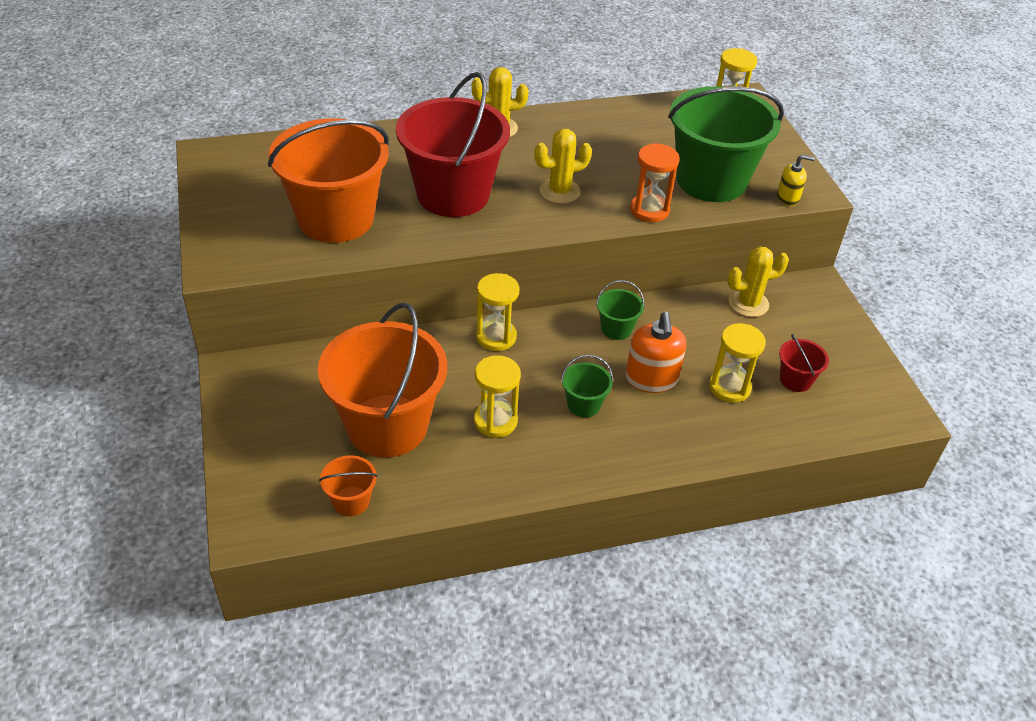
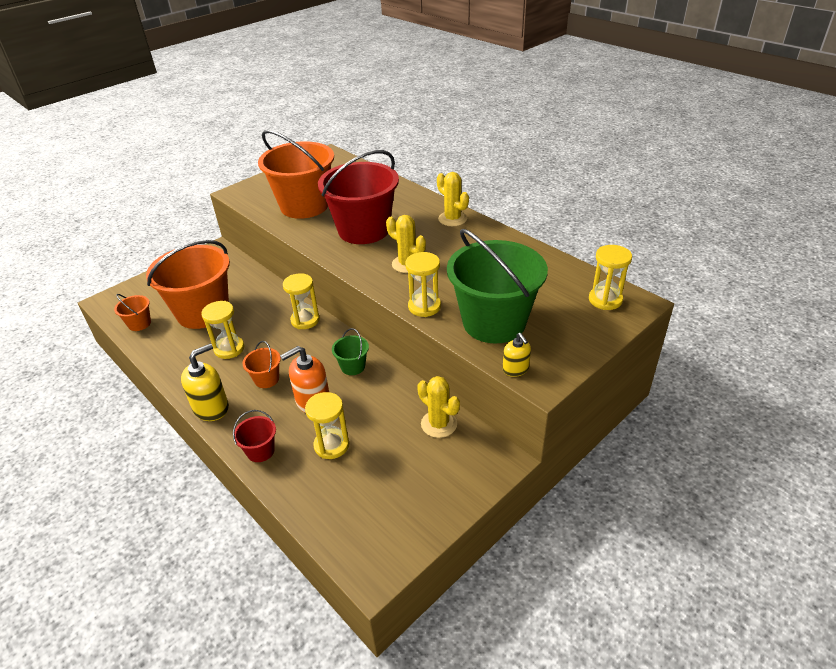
camera: 65 degrees right, 5 degrees down
green bucket [561,354,613,417] -> orange bucket [243,341,281,388]
orange hourglass [630,143,680,222] -> yellow hourglass [405,252,441,317]
red bucket [779,334,829,392] -> red bucket moved to [233,410,276,462]
none -> yellow soap dispenser [181,344,229,421]

